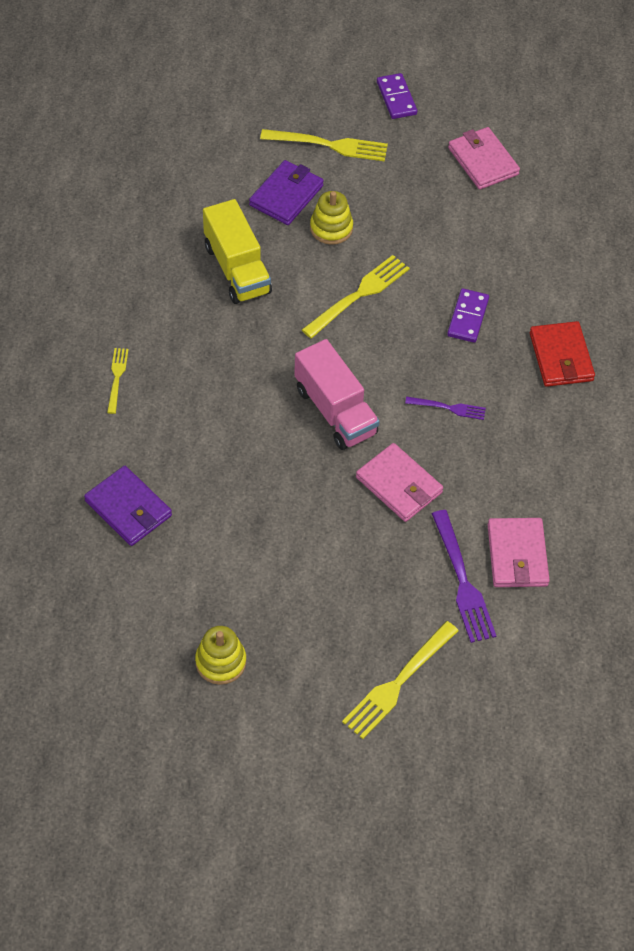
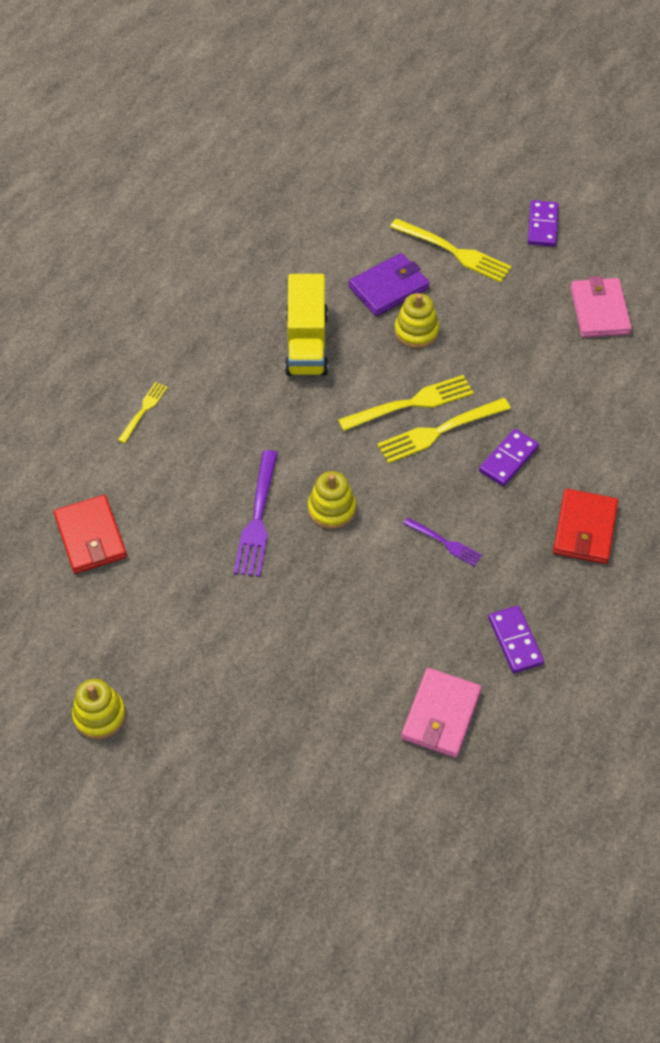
camera: 25 degrees right, 0 degrees up
purple wallet [84,466,172,546] -> red wallet [54,495,127,574]
pink truck [294,339,379,450] -> yellow stacking toy [308,471,356,529]
yellow fork [342,621,459,739] -> yellow fork moved to [377,398,511,464]
pink wallet [356,443,443,522] -> none
purple fork [432,510,496,643] -> purple fork moved to [234,450,278,577]
none -> purple domino [488,606,544,673]

